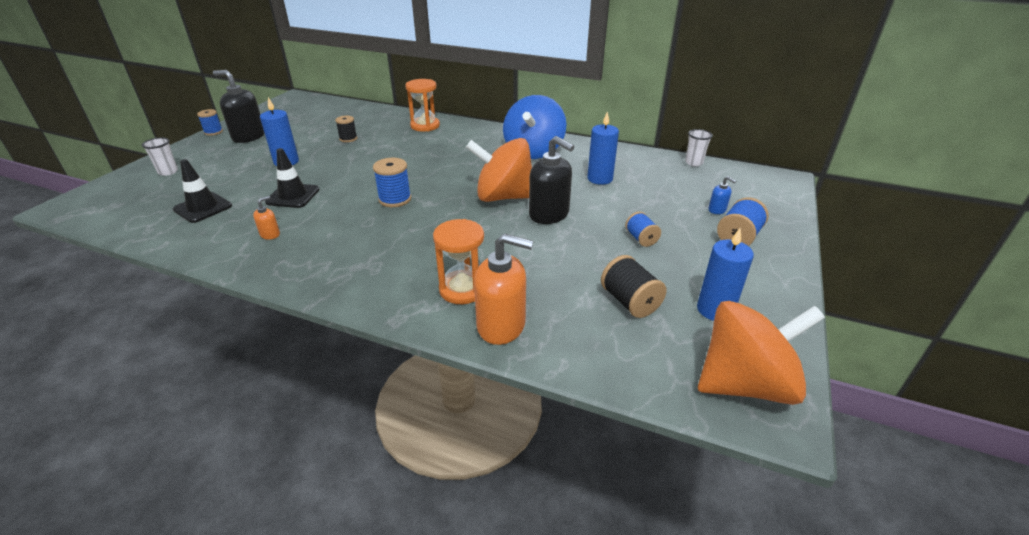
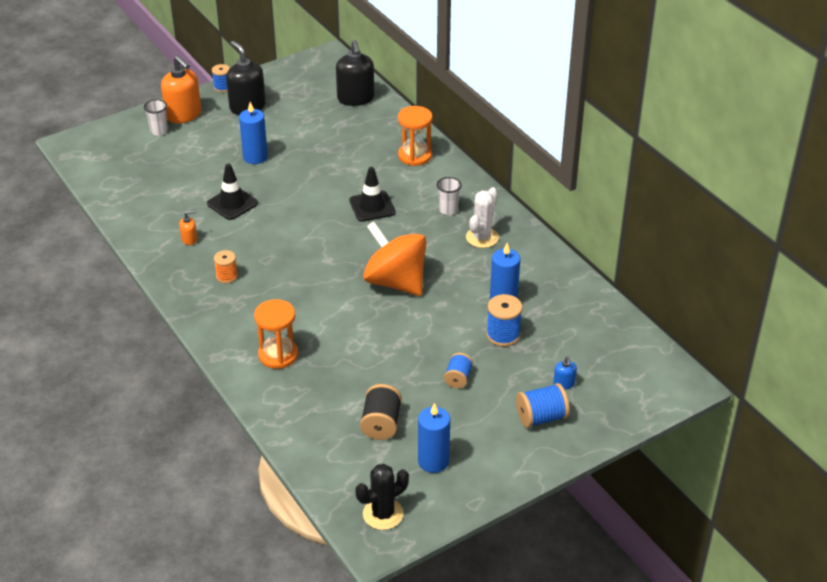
camera: 35 degrees right, 5 degrees up
black traffic cone [173,159,232,223] -> black traffic cone moved to [349,167,395,222]
black spool [335,116,357,142] -> none
blue spool [373,158,411,207] -> blue spool moved to [486,294,522,347]
orange soap dispenser [474,233,533,345] -> orange soap dispenser moved to [161,56,201,124]
blue spinning top [503,95,567,159] -> white cactus [466,187,499,248]
black soap dispenser [529,136,574,224] -> black soap dispenser moved to [336,40,374,106]
white cup [685,129,713,166] -> white cup moved to [437,177,462,215]
orange spinning top [698,301,825,405] -> black cactus [355,464,409,530]
none -> orange spool [214,250,238,283]

